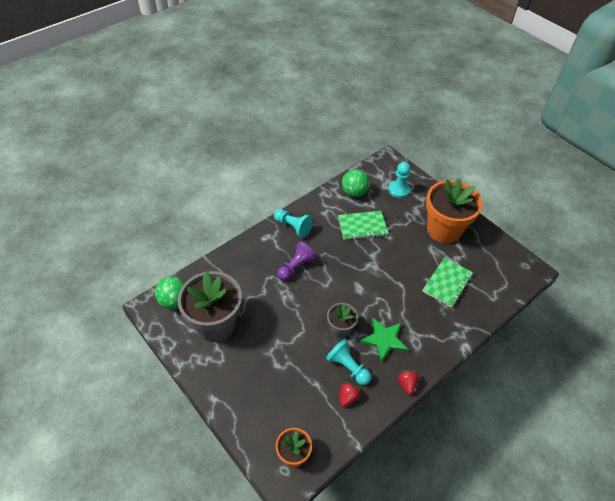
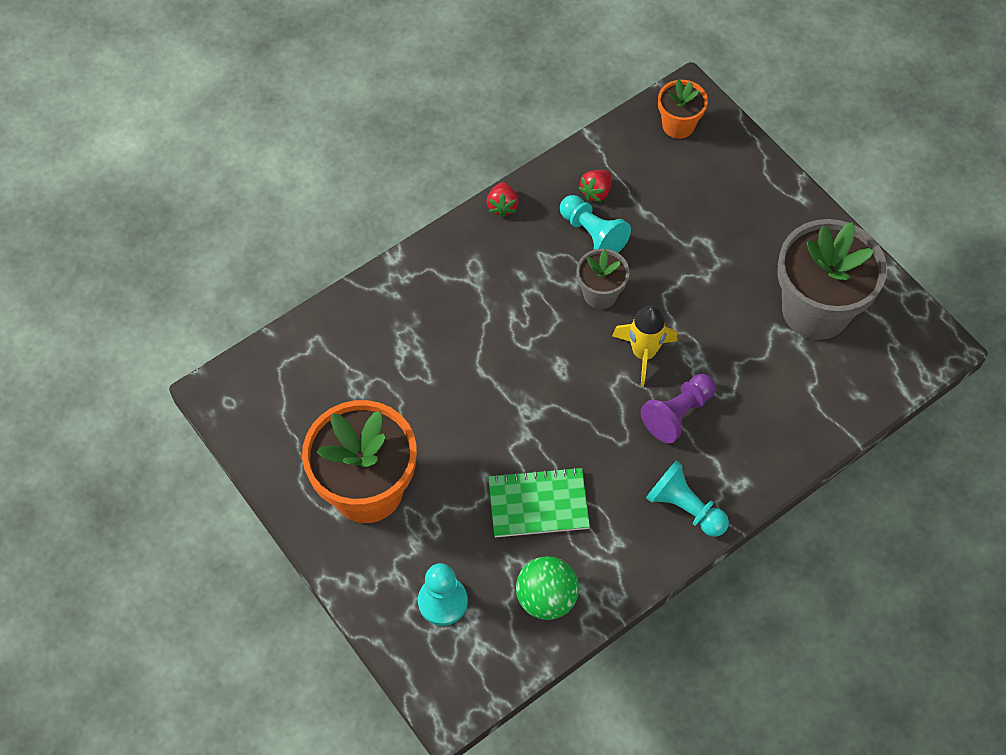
camera: 175 degrees left, 10 degrees up
green ball [155,276,185,309] -> none
green star [359,318,409,363] -> none
green notebook [422,258,473,308] -> none
none -> yellow rocket [612,305,677,387]

